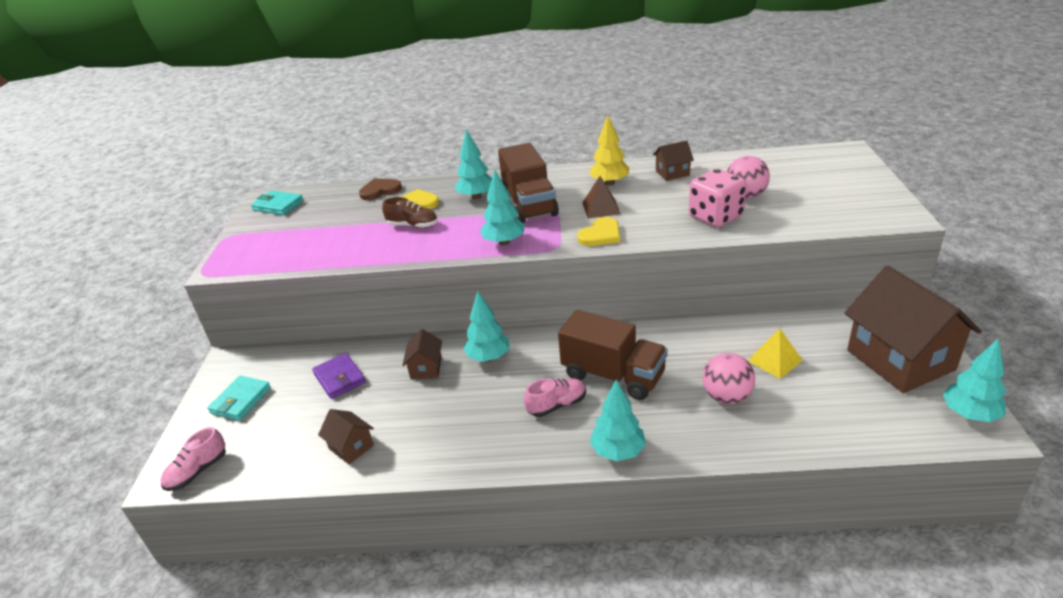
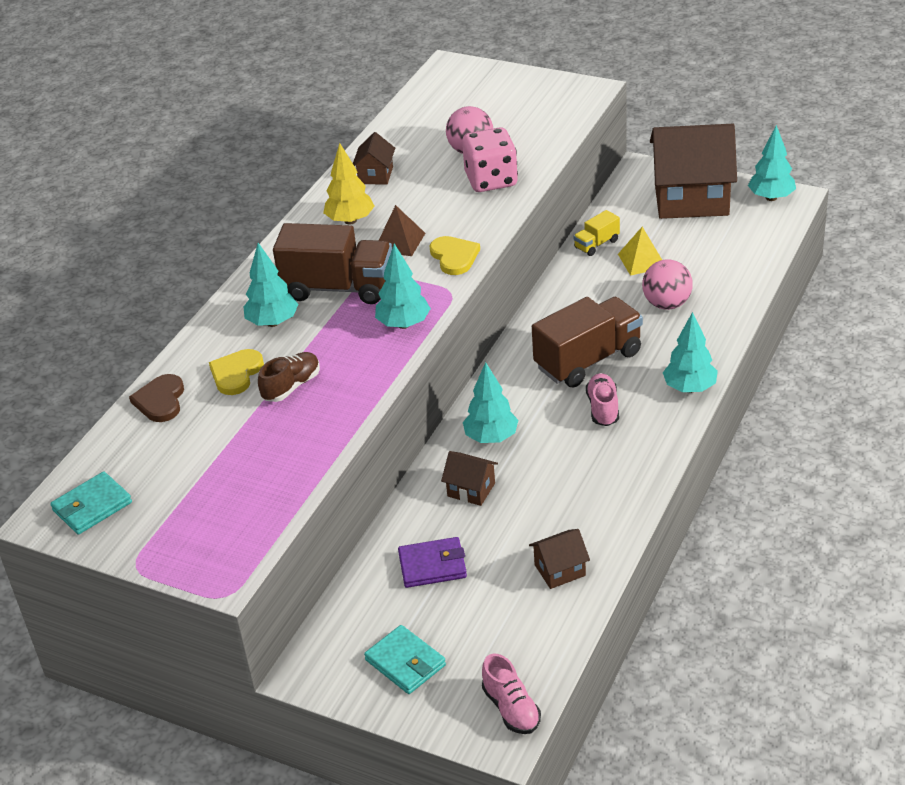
camera: 65 degrees left, 5 degrees up
none -> yellow truck [573,210,620,256]

